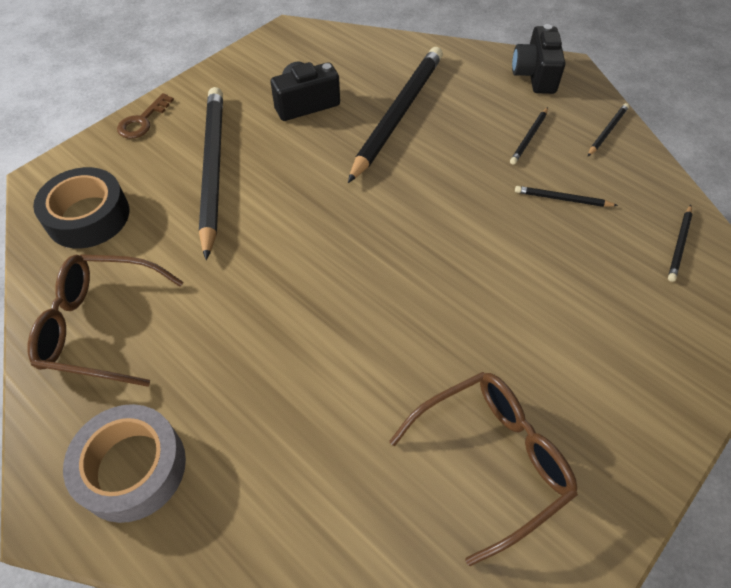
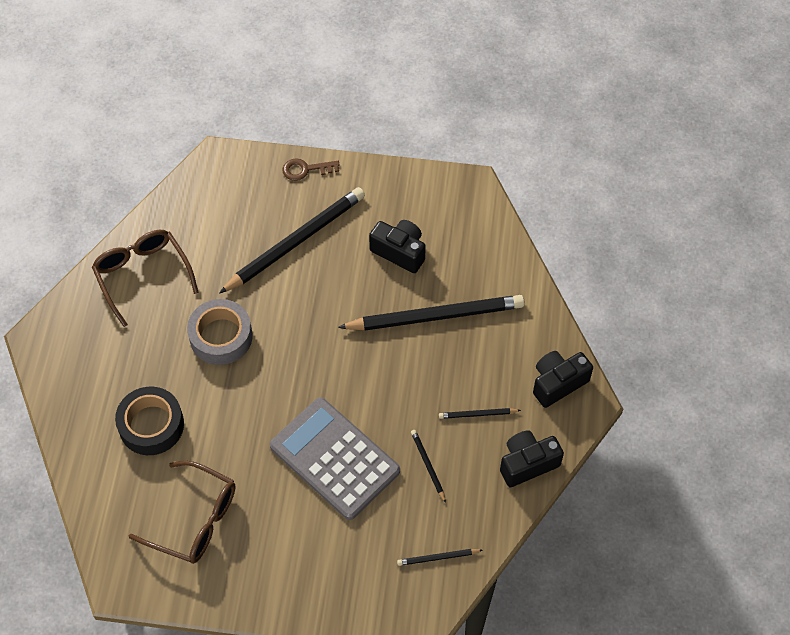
camera: 55 degrees right, 5 degrees up
black tape [33,167,129,248] -> black tape moved to [115,387,184,455]
grey tape [63,404,186,523] -> grey tape moved to [187,299,253,365]
black pencil [588,103,629,156] -> black camera [500,430,564,487]
none -> grey calculator [270,397,400,520]

